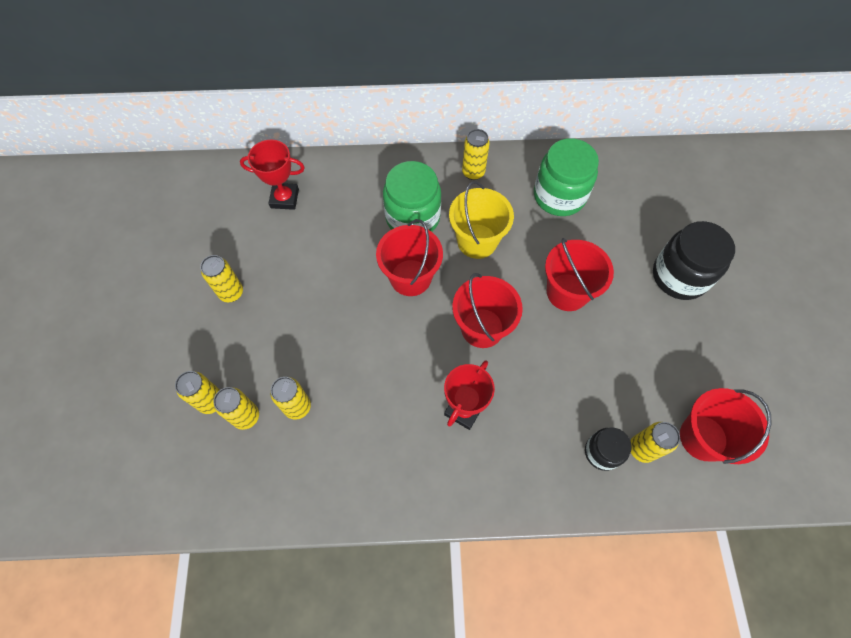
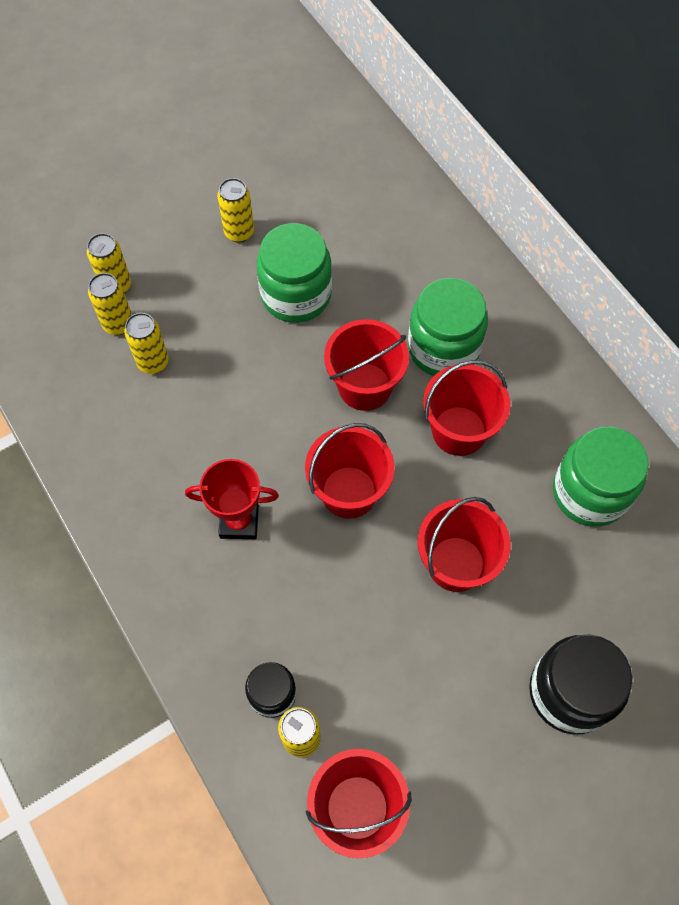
camera: 60 degrees right, 0 degrees up
red trophy [240,140,305,210] -> none
yellow bucket [449,181,514,259] -> red bucket [423,360,510,456]
yellow can [462,129,490,180] -> none
none -> green jar [257,223,332,323]

